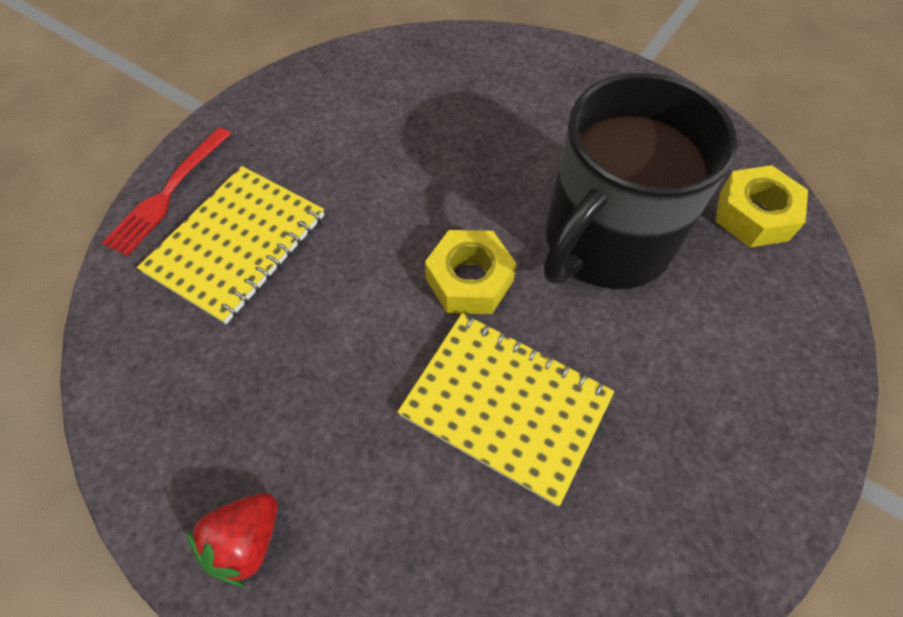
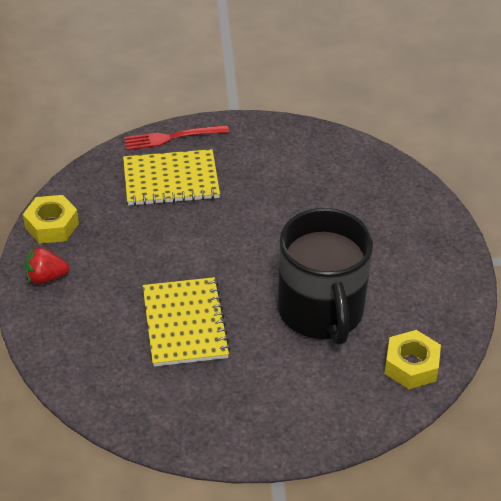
camera: 50 degrees right, 15 degrees down
yellow nut [425,230,517,314] -> yellow nut moved to [23,195,79,244]
black mug [544,73,738,289] -> black mug turned 105 degrees counterclockwise [278,208,373,345]

